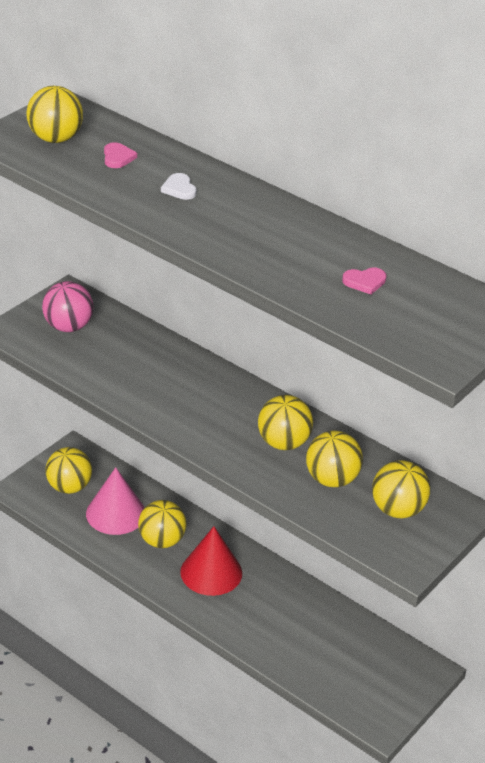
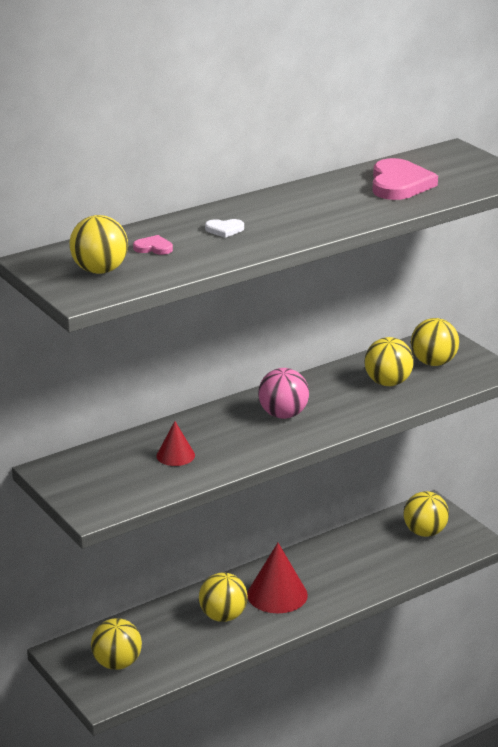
camera: 70 degrees left, 10 degrees down
pink ball [42,281,93,332] -> pink ball moved to [258,368,309,419]
pink cone [86,467,144,535] -> none
yellow ball [258,395,313,450] -> yellow ball moved to [404,491,449,537]
pink heart [342,267,387,295] -> pink heart [372,158,438,200], size x2.14
none -> red cone [156,421,195,466]

